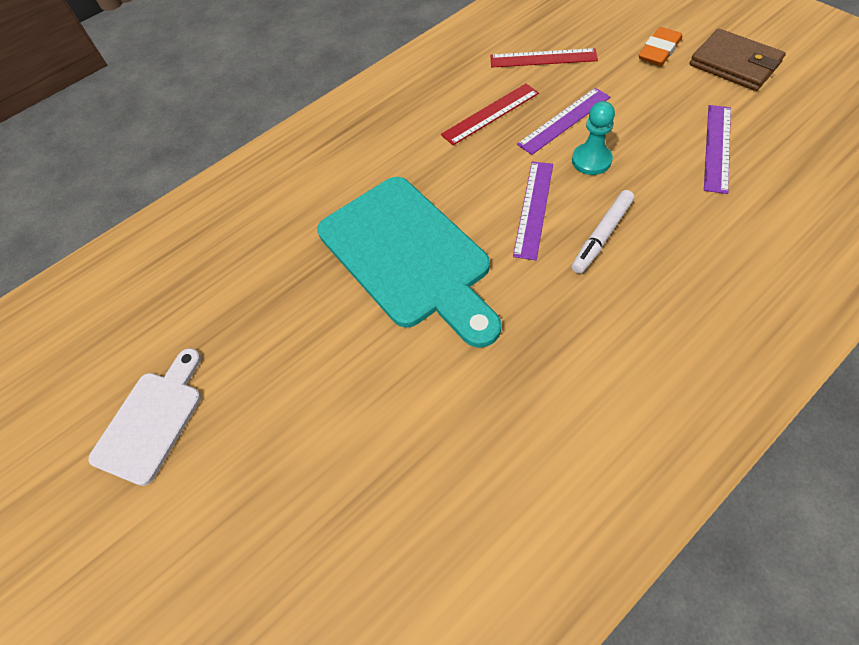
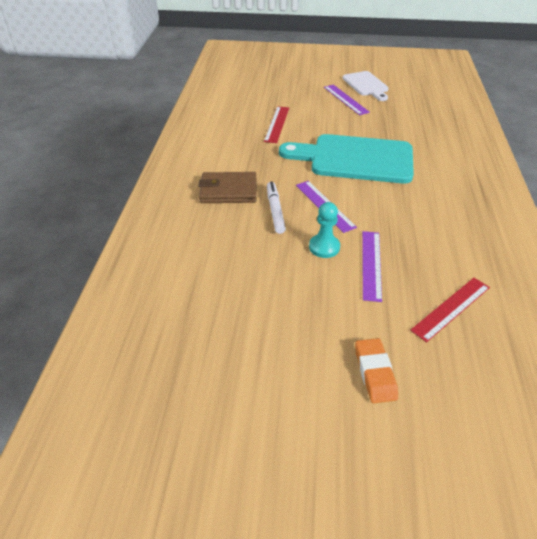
camera: 130 degrees right, 15 degrees down
red ruler [441,83,539,145] -> red ruler moved to [264,106,289,143]
brown wallet [690,29,786,91] -> brown wallet moved to [199,172,257,203]
purple ruler [704,105,731,194] -> purple ruler moved to [324,85,370,115]

